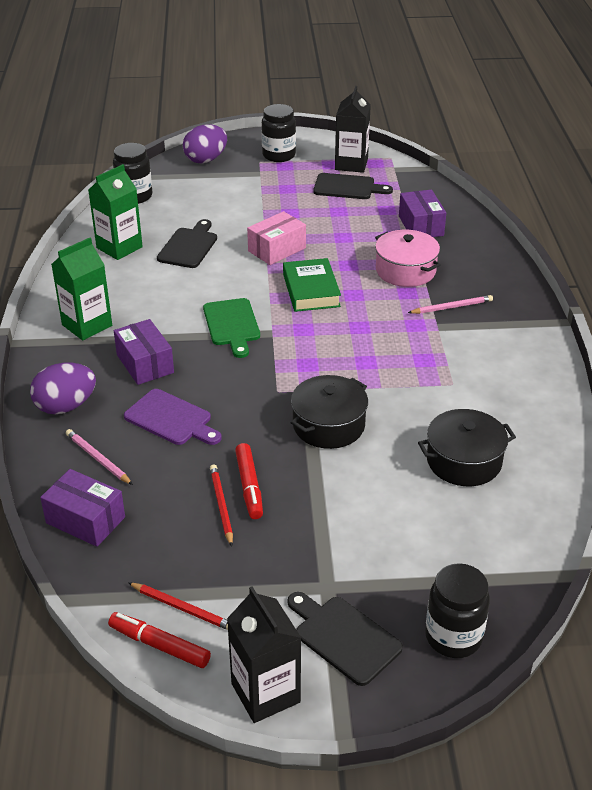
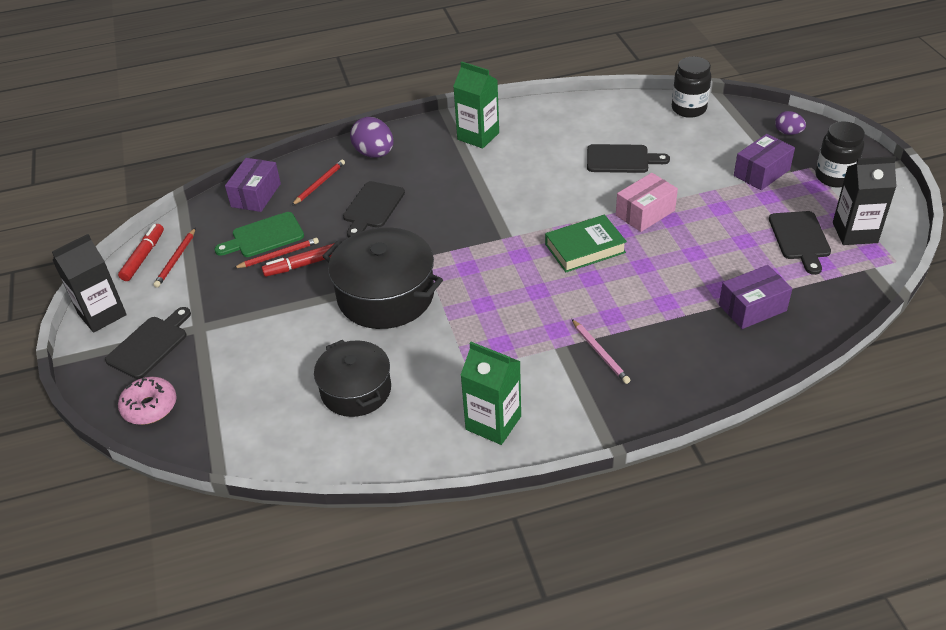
camera: 80 degrees right, 5 degrees up
pink pencil [66,429,133,485] -> red pencil [292,159,345,206]
green carton [88,164,143,260] -> green carton moved to [461,342,521,445]
purple box [114,319,174,385] -> purple box moved to [734,134,795,190]
purple cutting board [124,389,222,445] -> black cutting board [343,181,405,237]
purple egg [183,124,227,163] -> purple egg [775,111,806,135], size x0.59
green cutting board [203,298,260,358] -> green cutting board moved to [214,212,304,257]
pink box [247,211,306,265] -> pink box turned 75 degrees counterclockwise [616,173,678,232]
black pot [291,375,368,449] -> black pot [322,227,443,329], size x1.50
pink pot [375,230,441,287] -> none
black jar [425,563,490,658] -> pink donut [118,377,177,425]

